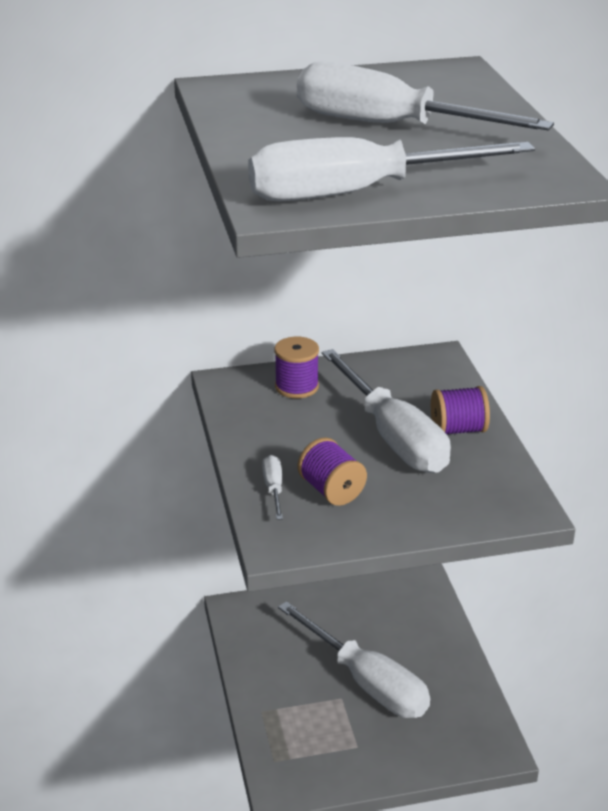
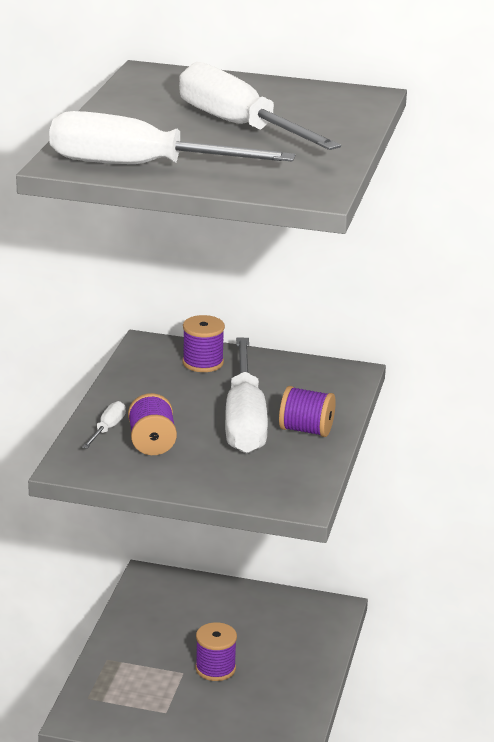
camera: 25 degrees right, 5 degrees down
white screwdriver [278,601,430,718] -> purple spool [195,622,237,681]

